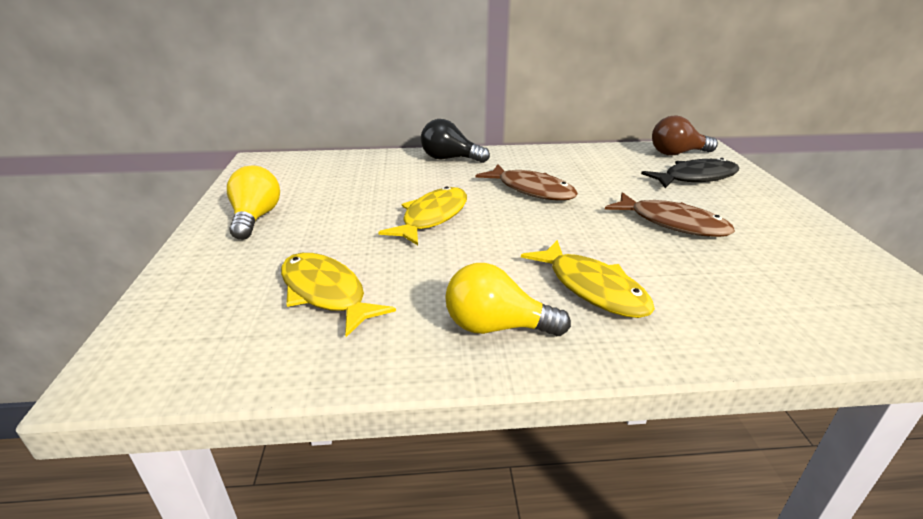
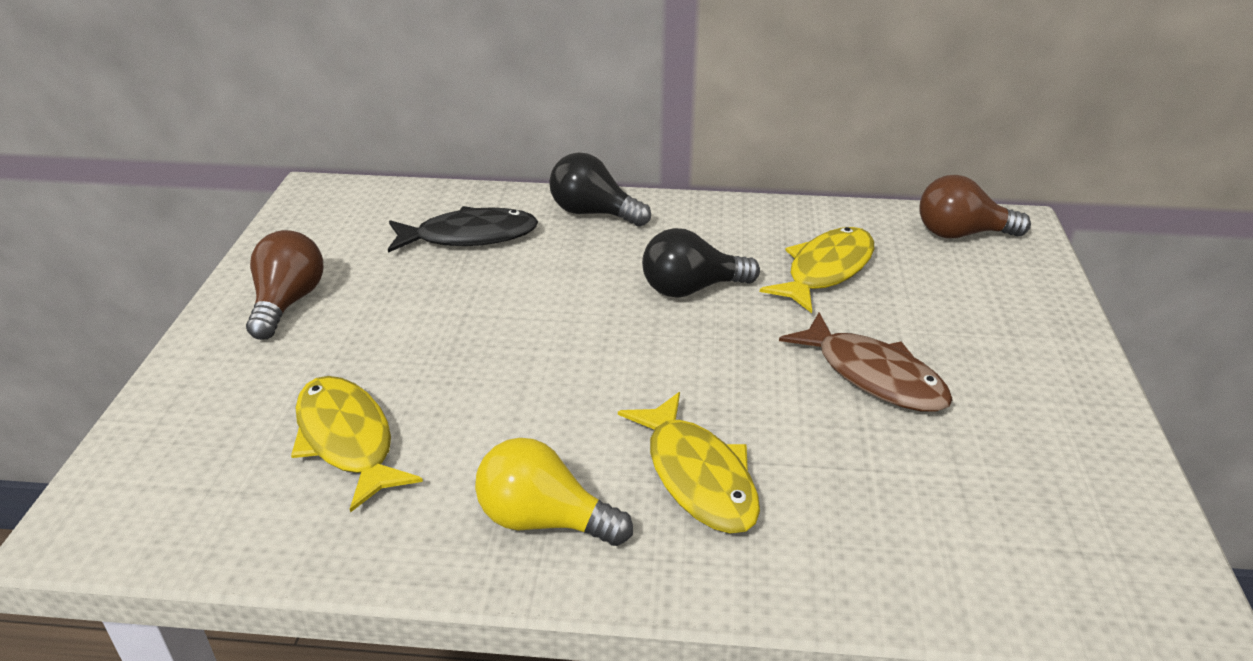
camera: 10 degrees right, 5 degrees up
yellow light bulb [227,166,280,240] -> brown light bulb [246,230,324,340]
yellow fish [378,186,467,245] -> yellow fish moved to [760,227,874,313]
brown fish [476,164,578,200] -> black light bulb [642,228,760,298]
black fish [641,158,739,188] -> black fish moved to [388,206,538,253]

